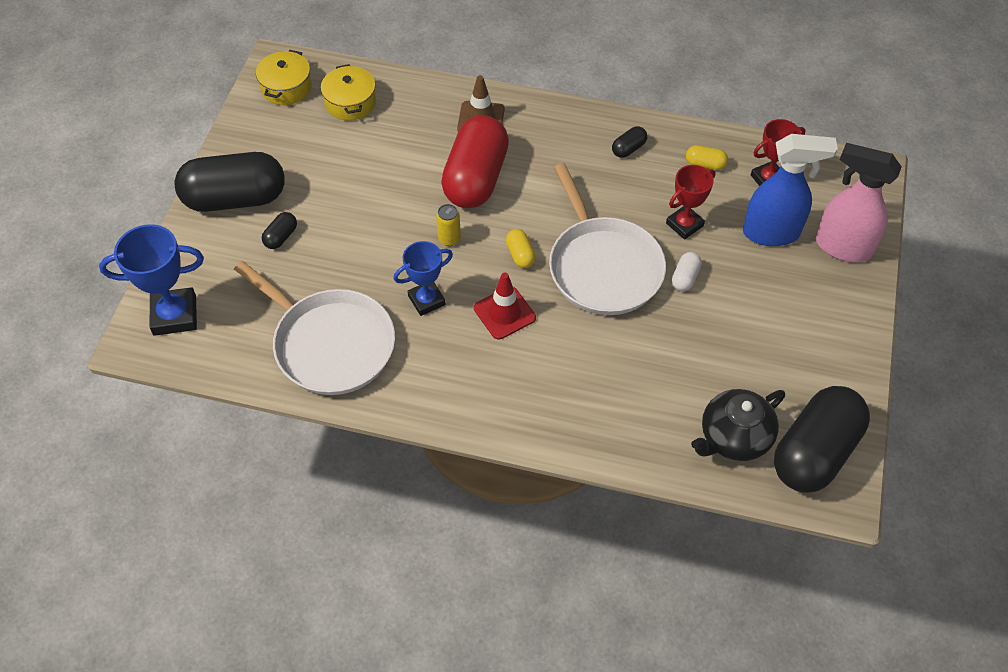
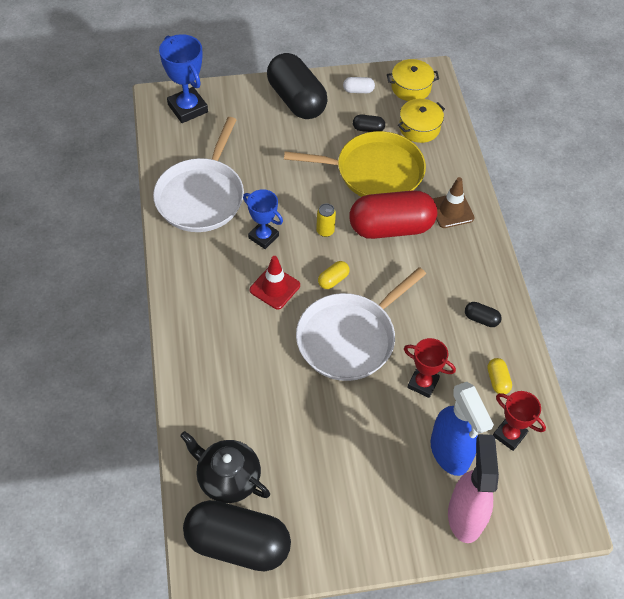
camera: 65 degrees right, 0 degrees up
black capsule [262,212,297,249] -> black capsule moved to [353,115,385,132]
white capsule [672,252,702,291] -> white capsule moved to [343,77,375,93]
none -> yellow pan [284,131,426,197]

